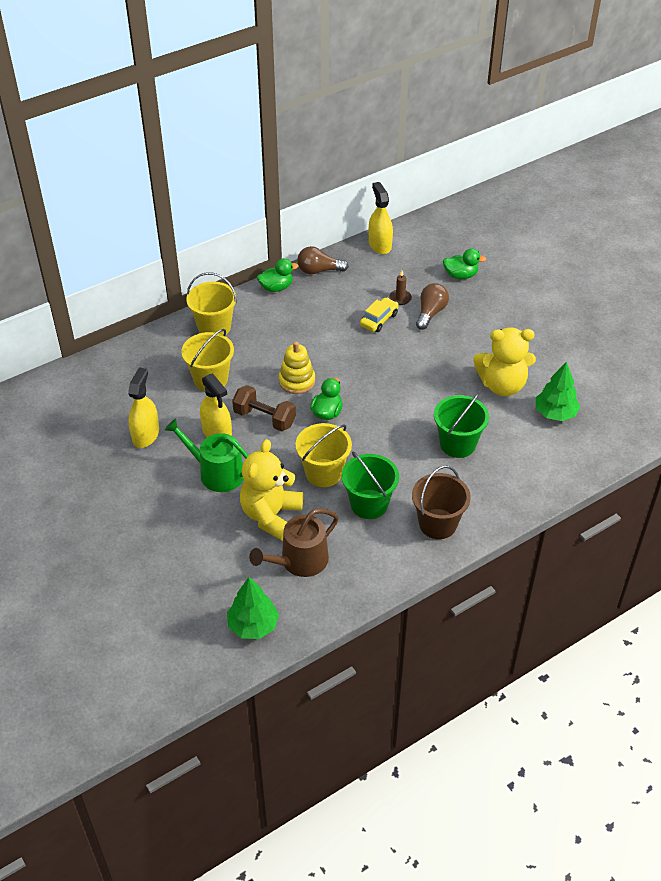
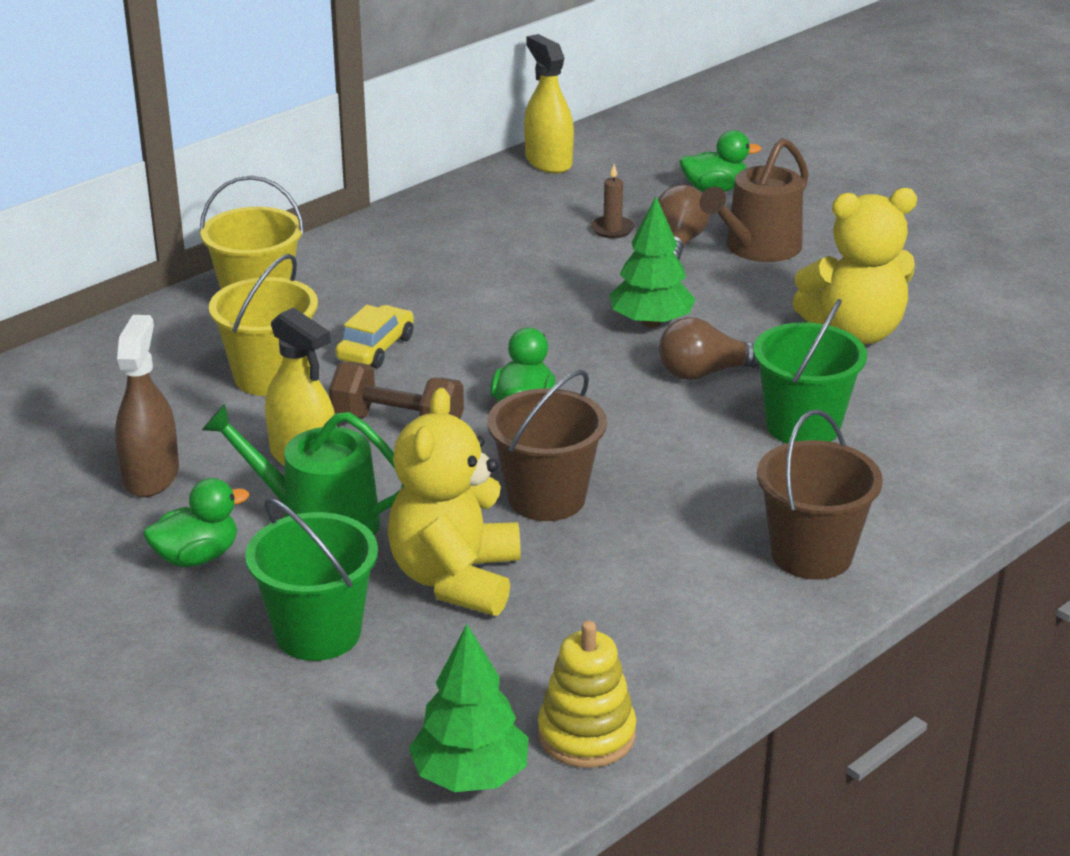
camera: 10 degrees left, 15 degrees down
yellow spray bottle [128,367,159,448] -> brown spray bottle [115,315,179,497]
brown watering can [249,509,339,577] -> brown watering can moved to [700,138,809,262]
green duck [257,258,299,292] -> green duck moved to [143,478,249,567]
yellow stacking toy [279,341,315,394] -> yellow stacking toy moved to [538,621,636,768]
yellow bucket [295,423,352,487] -> brown bucket [487,370,607,521]
brown light bulb [297,246,349,274] -> brown light bulb moved to [659,317,760,380]
green bucket [342,451,399,519] -> green bucket moved to [245,498,378,661]
yellow car [360,297,399,332] -> yellow car moved to [336,305,414,368]
green tree [536,361,580,421] -> green tree moved to [609,197,696,328]

